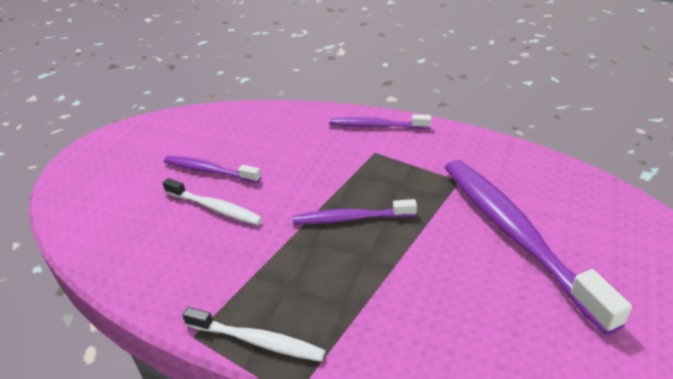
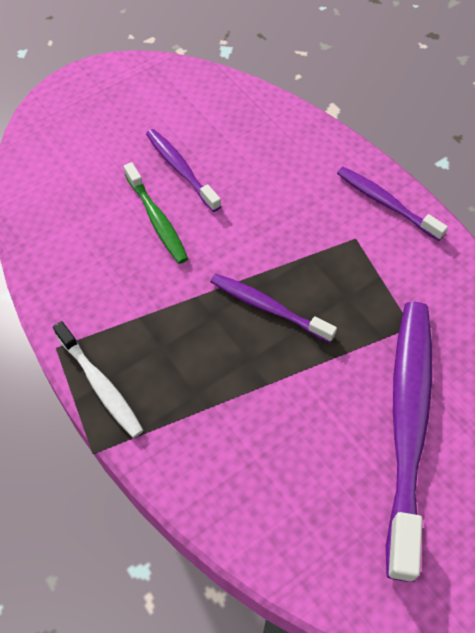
camera: 30 degrees right, 20 degrees up
white toothbrush [163,178,263,225] -> green toothbrush [124,162,188,264]

